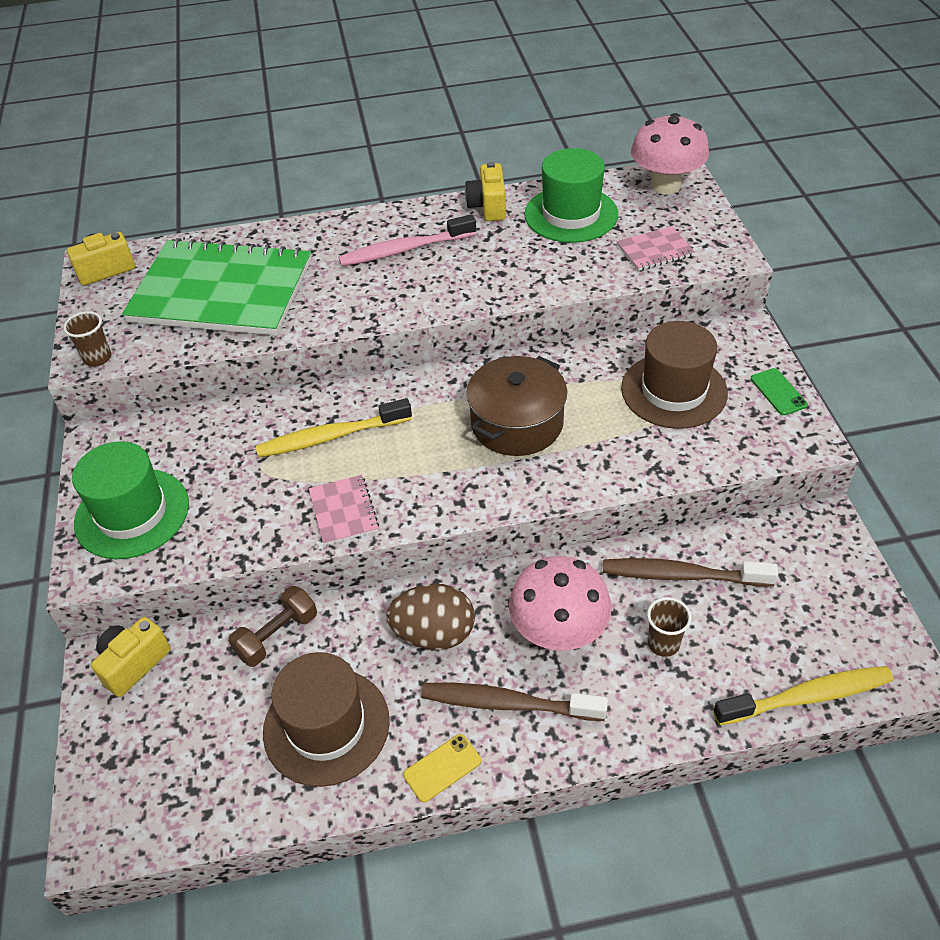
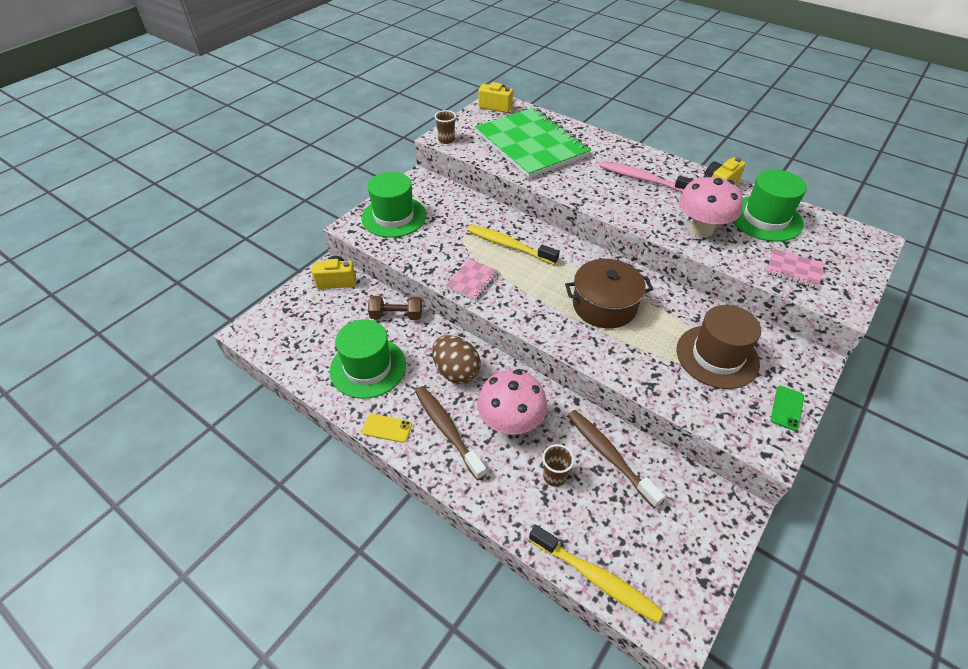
camera: 45 degrees right, 0 degrees up
brown hat [263,652,390,787] -> green hat [330,319,406,399]
pink mushroom [631,113,709,195] -> pink mushroom moved to [679,174,743,237]

